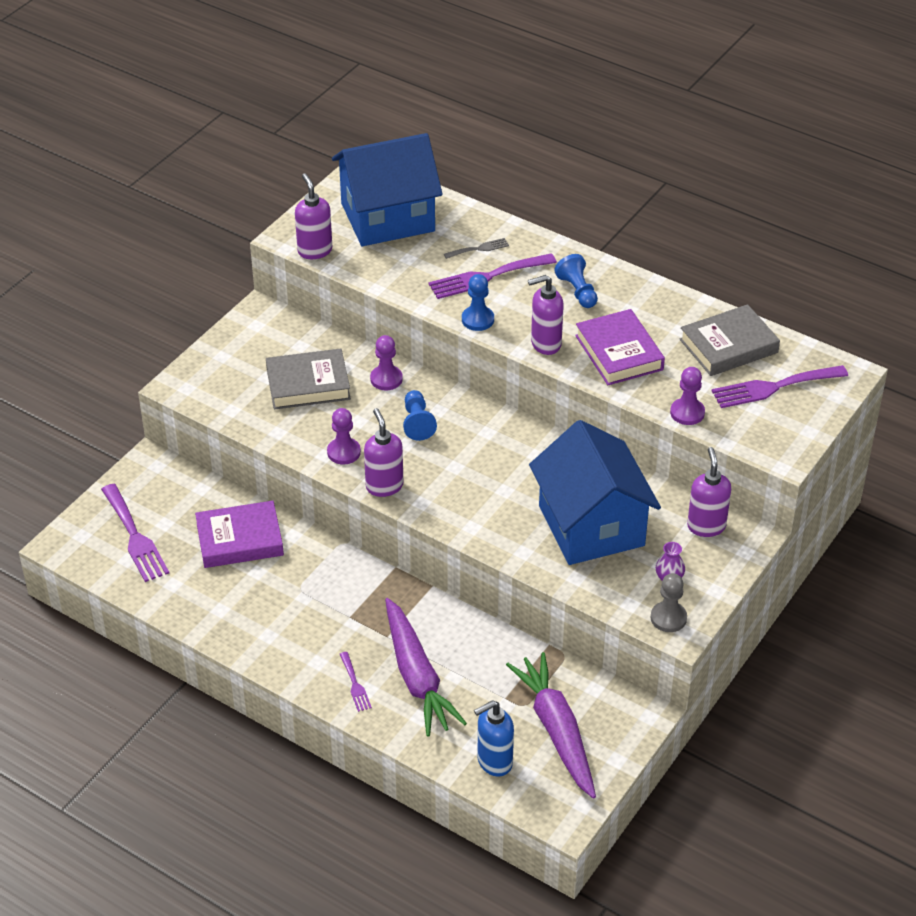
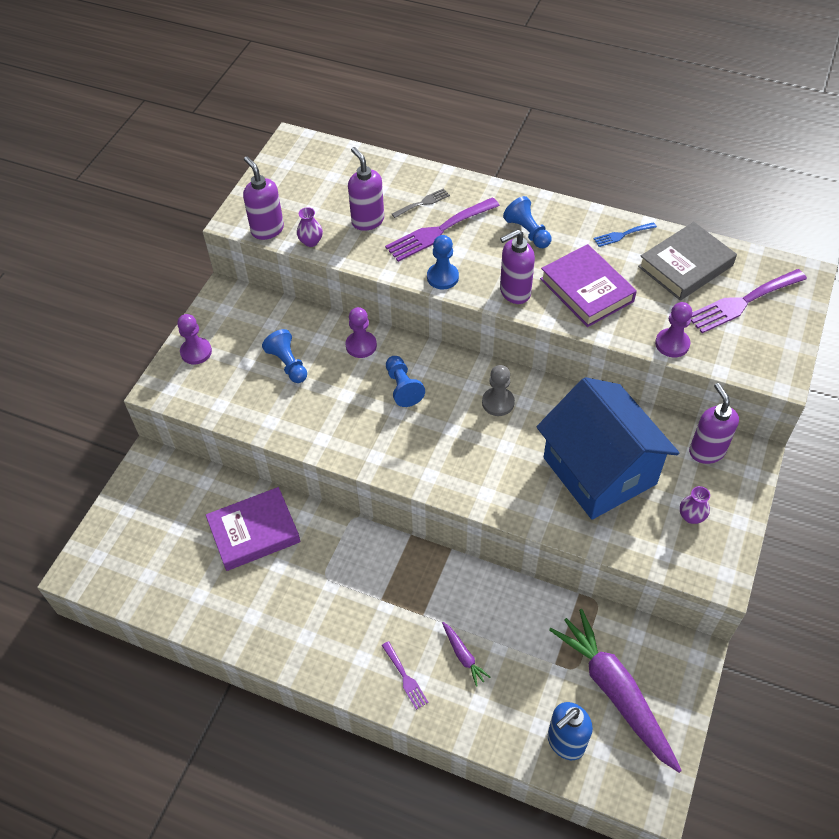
camera: 10 degrees left, 10 degrees up
purple fork [101,484,169,582] -> none
grey book [266,349,351,410] -> blue pawn [262,329,307,383]
purple pawn [327,408,361,464] -> purple pawn moved to [177,314,212,365]
blue house [332,133,443,246] -> none
purple soap dispenser [364,408,403,497] -> purple soap dispenser moved to [348,147,384,231]
purple carrot [385,598,467,736] -> purple carrot [442,622,491,687], size x0.42
grey pawn [651,573,687,632] -> grey pawn moved to [482,365,515,416]
none -> purple vase [297,207,323,247]
none -> blue fork [593,222,657,247]

